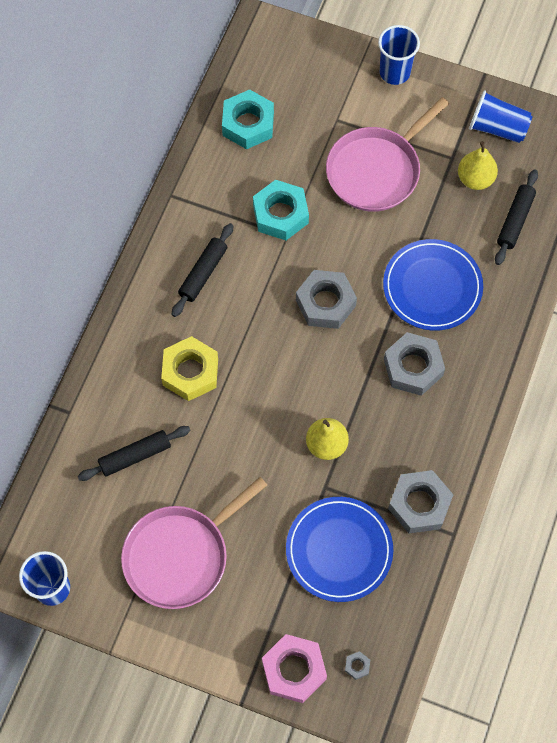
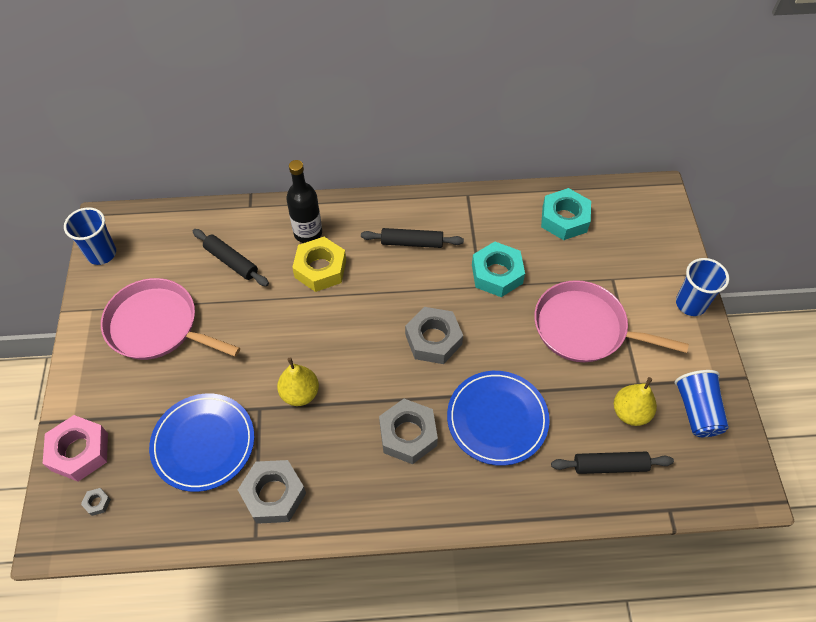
camera: 65 degrees right, 10 degrees down
none -> black bottle [286,160,322,243]

